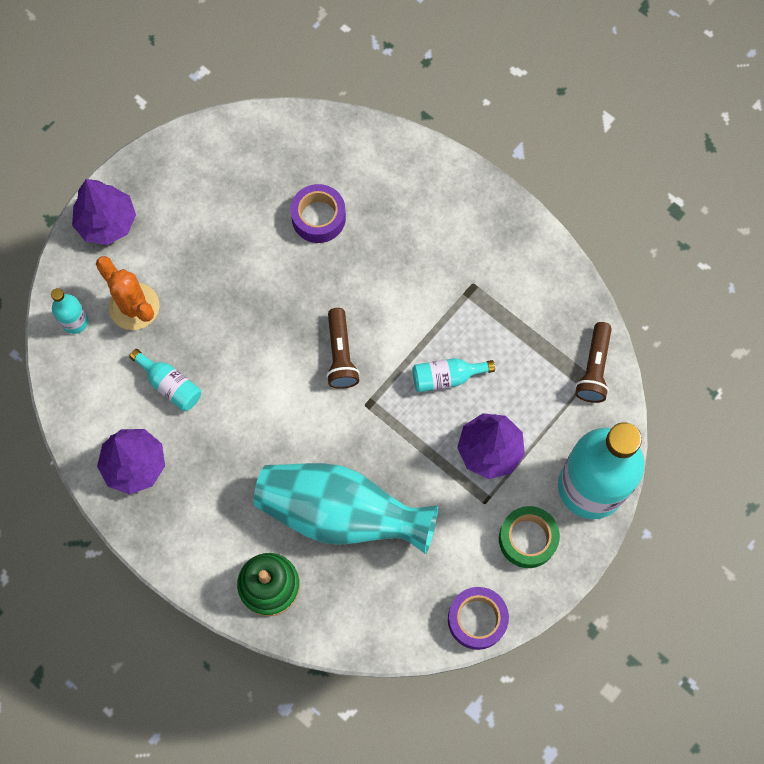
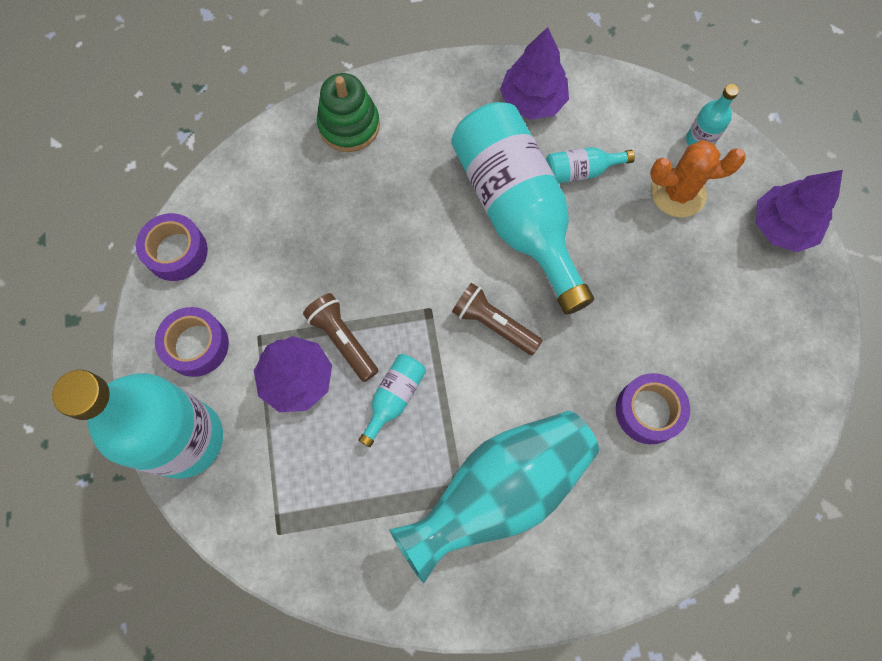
camera: 130 degrees right, 0 degrees up
turquoise vase [253,463,438,554] -> turquoise vase moved to [389,411,599,584]
green tape [499,506,560,568] -> purple tape [155,307,229,377]
brown flashlight [575,322,612,403] -> brown flashlight moved to [303,293,378,382]
none -> turquoise bottle [451,102,594,315]

